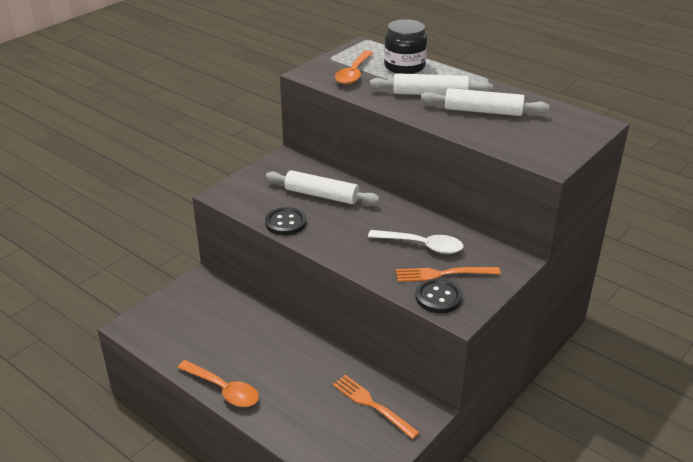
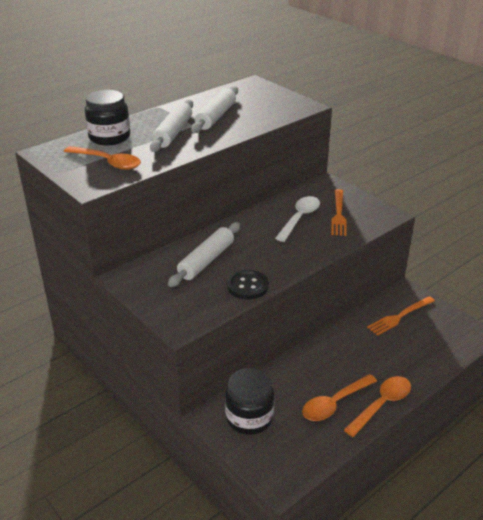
camera: 80 degrees left, 0 degrees up
black button [415,279,462,313] -> none
none -> black jar [225,368,274,435]
none -> orange spoon [302,374,377,421]

